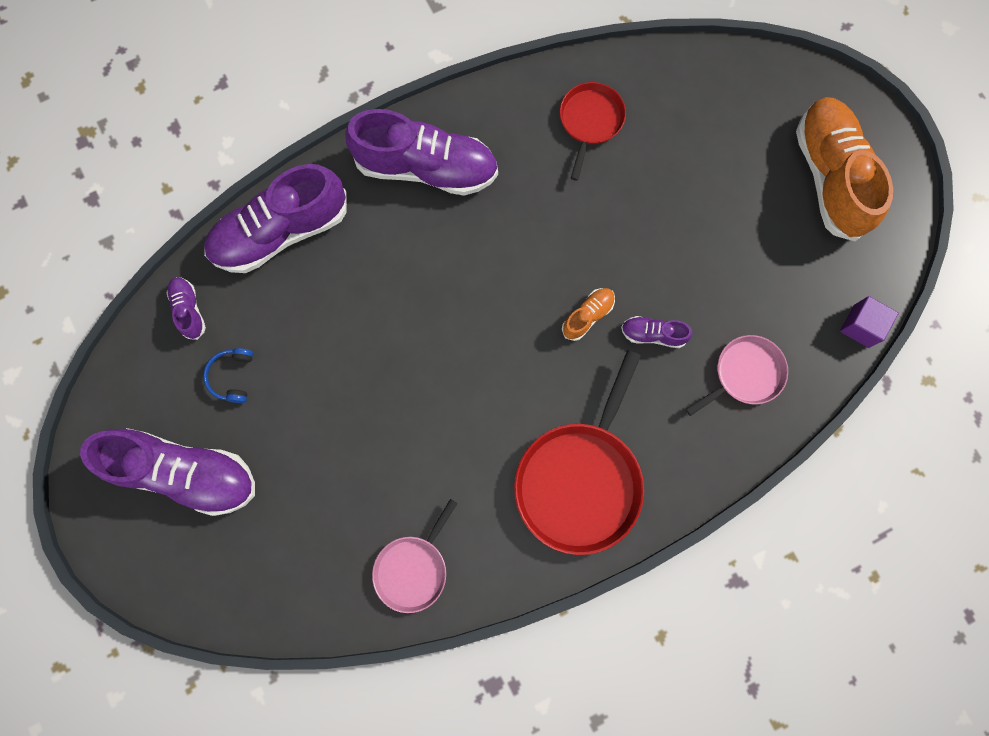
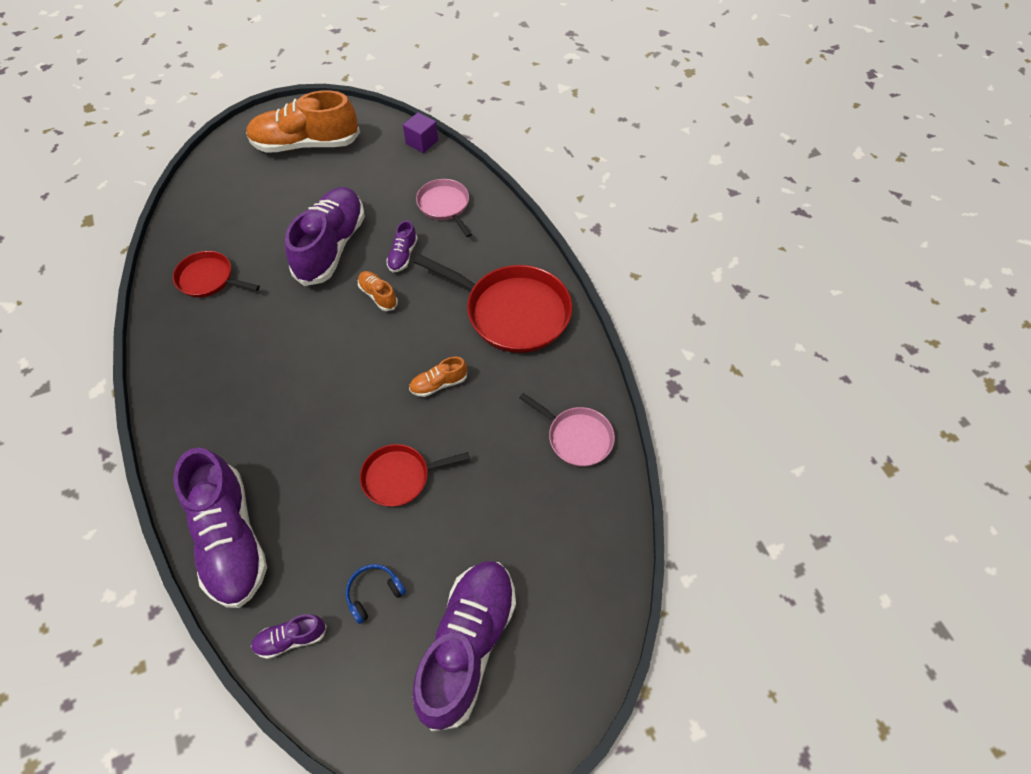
camera: 85 degrees left, 20 degrees down
blue headphones [203,348,253,403] -> blue headphones turned 135 degrees clockwise [345,564,406,624]
purple shoe [346,109,498,196] -> purple shoe moved to [285,187,365,286]
none -> red pan [360,444,470,507]
none -> orange shoe [409,357,467,397]

